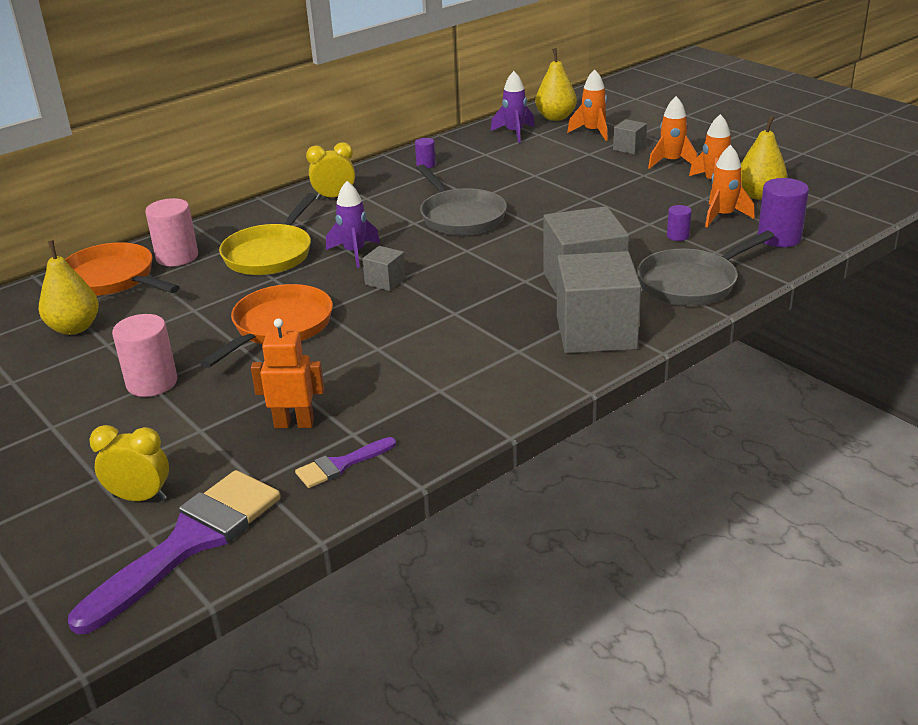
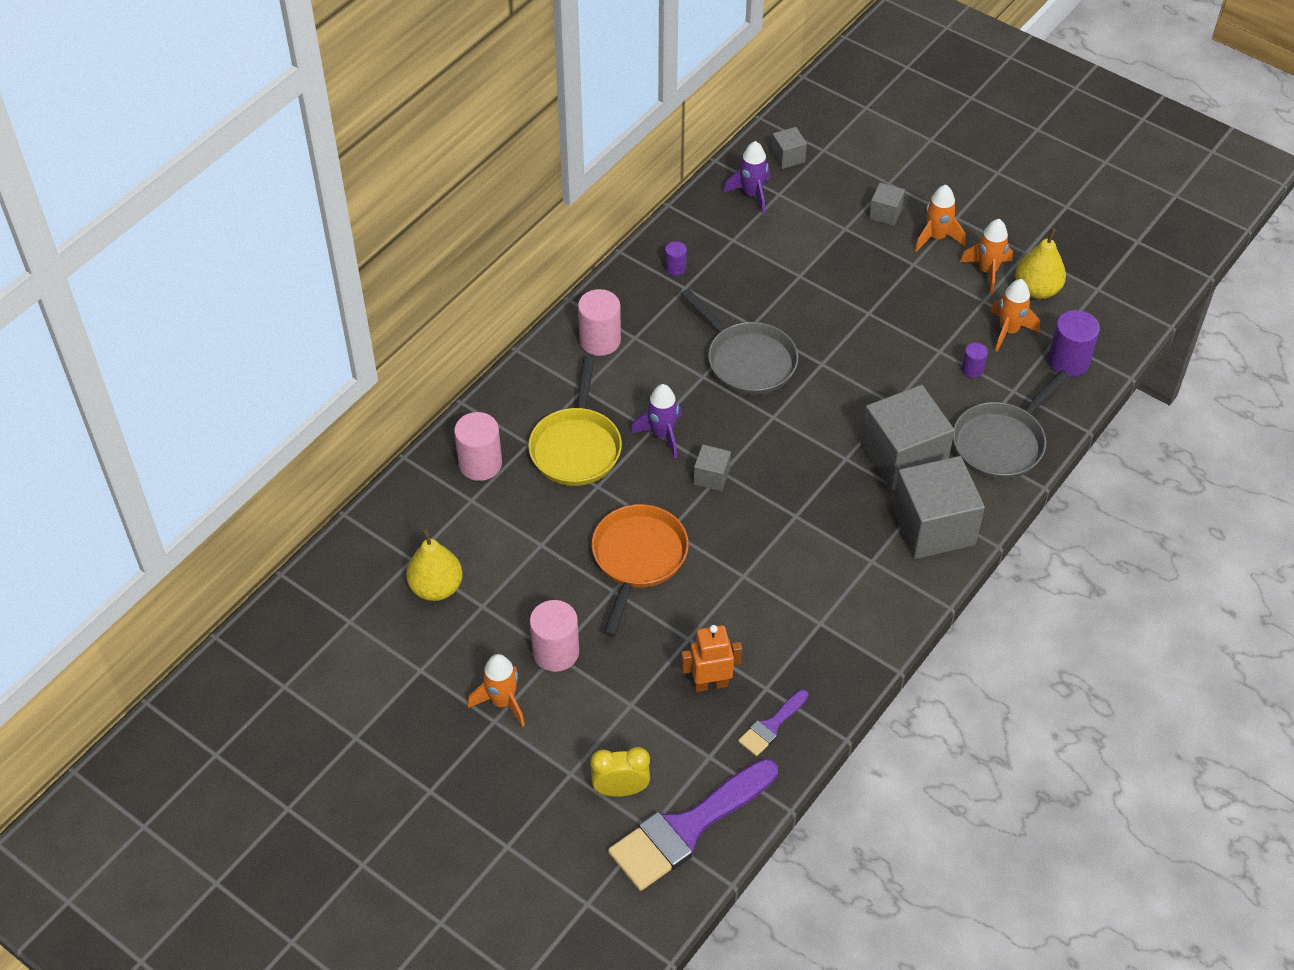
camera: 15 degrees left, 20 degrees up
orange pan [65,242,180,296] -> none
purple brush [68,470,281,634] -> purple brush turned 150 degrees counterclockwise [608,759,778,891]
yellow clock [306,142,355,200] -> pink cylinder [578,289,621,356]
yellow pear [535,48,577,121] -> grey cube [771,127,807,169]
orange rocket [567,69,608,141] -> orange rocket moved to [468,654,525,727]

